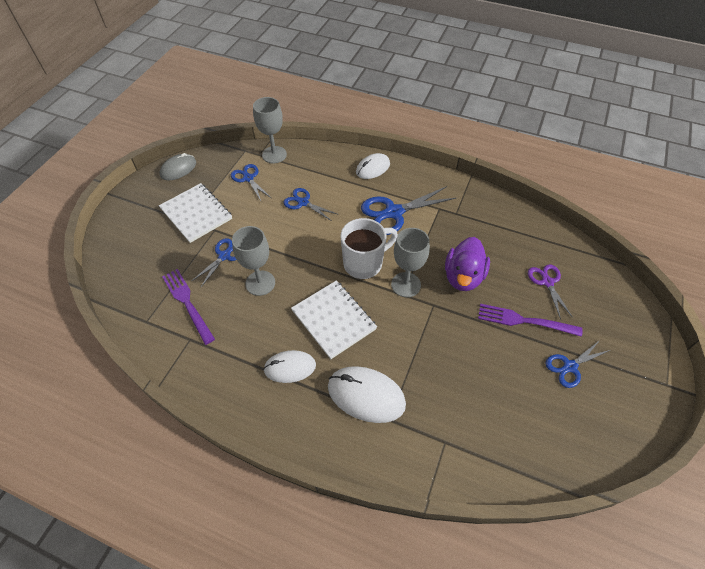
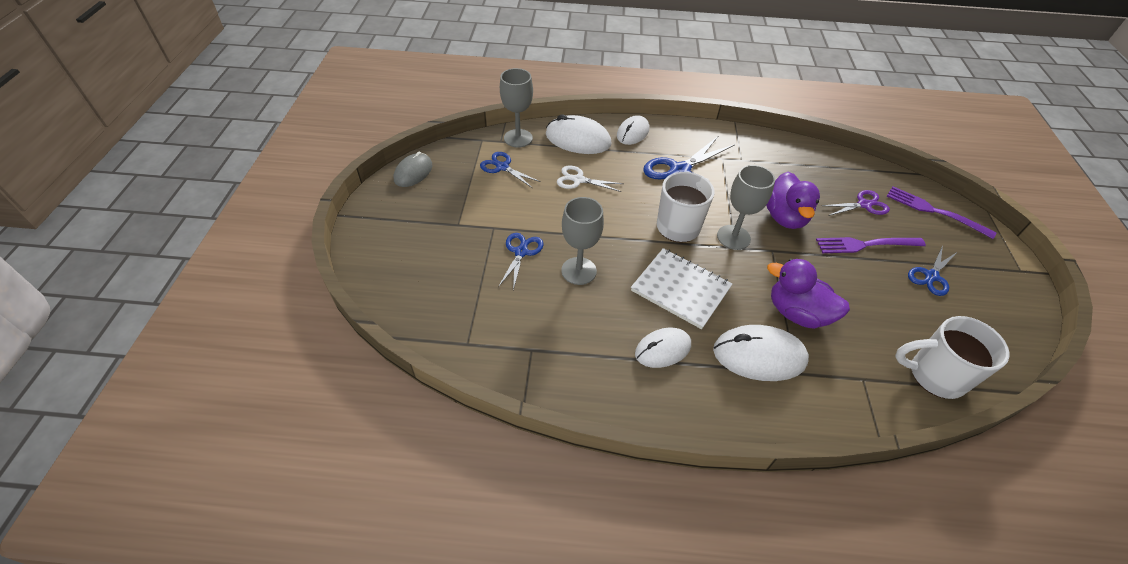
camera: 20 degrees left, 5 degrees down
white notebook [159,183,232,243] -> none
purple fork [162,269,215,345] -> purple fork moved to [887,186,997,239]
blue scissors [283,188,337,221] -> white scissors [557,166,624,192]
purple scissors [528,264,573,319] -> purple scissors turned 105 degrees clockwise [821,190,890,216]
none -> white mouse [546,114,612,154]
none -> purple duck [767,259,850,329]
none -> white mug [895,316,1010,399]

